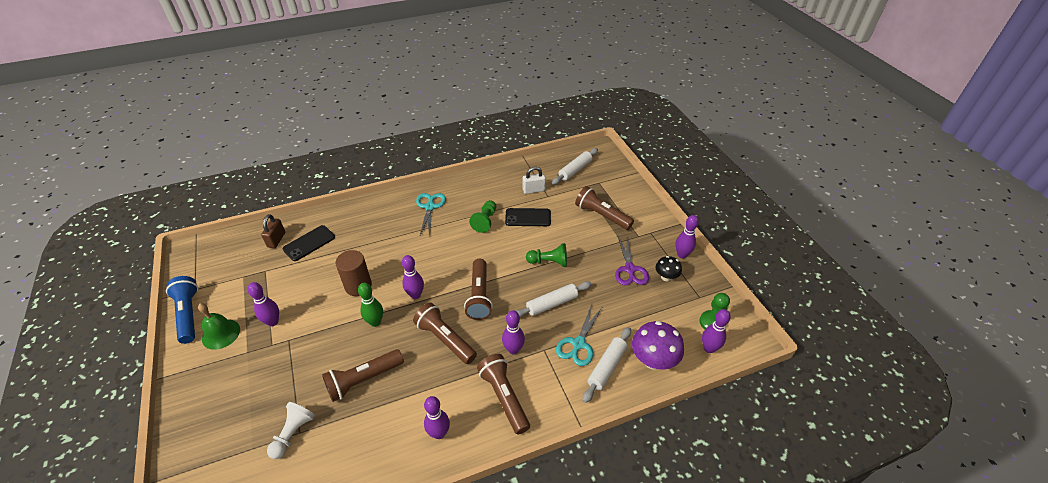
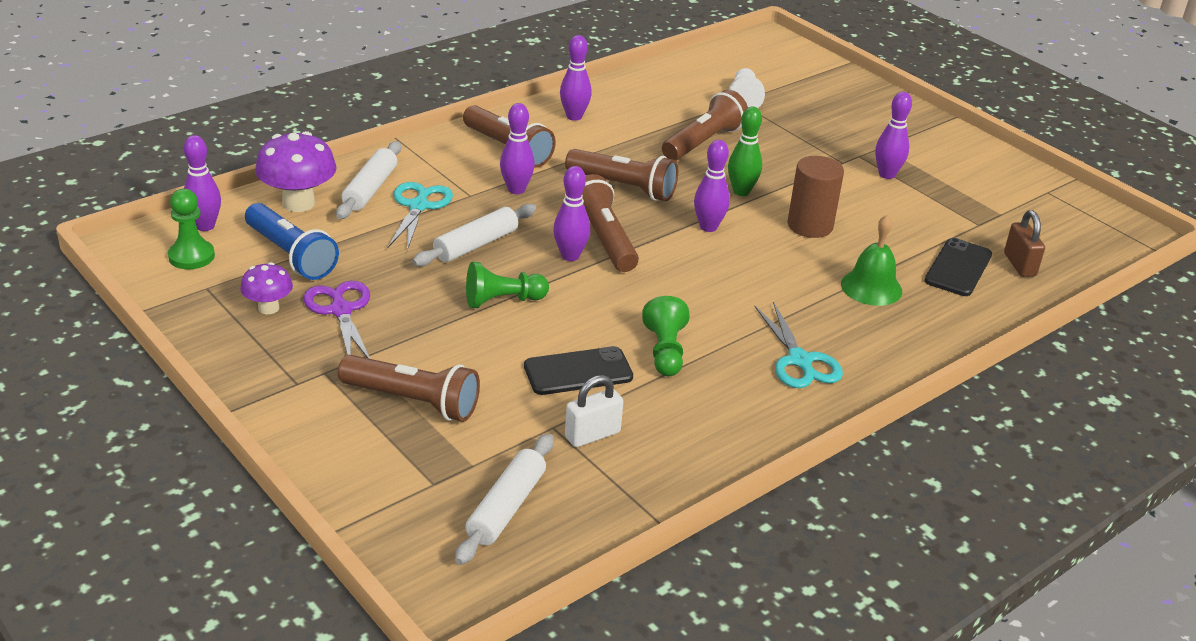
camera: 160 degrees right, 10 degrees down
blue flashlight [166,276,198,344] -> blue flashlight moved to [245,203,339,280]
green bell [198,303,240,350] -> green bell moved to [841,215,902,306]
black mushroom [655,256,682,281] -> purple mushroom [240,262,293,314]
purple bowling pin [675,215,699,259] -> purple bowling pin moved to [553,166,590,261]

